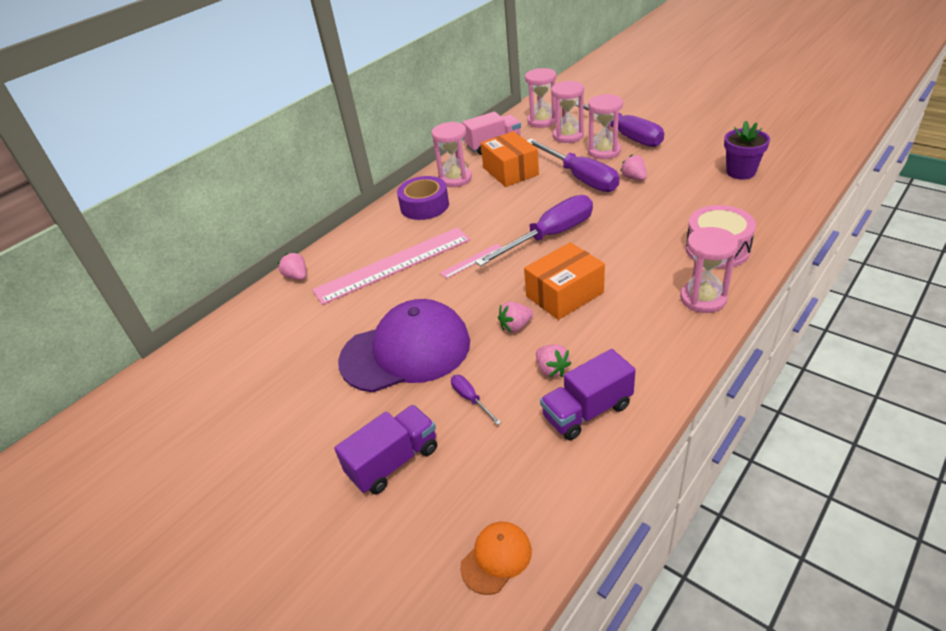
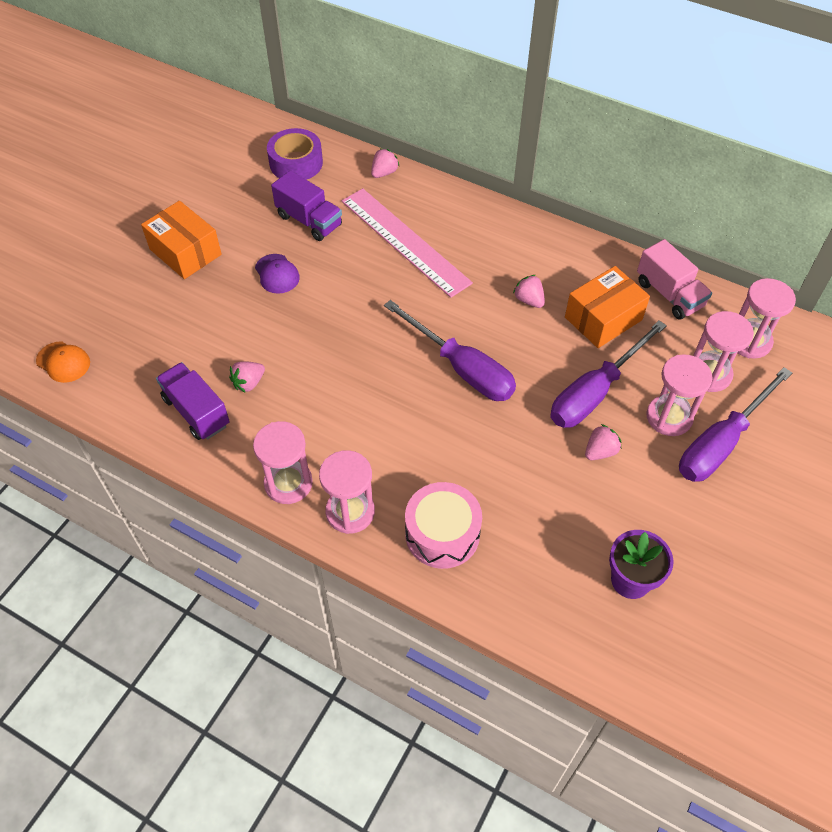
camera: 75 degrees right, 15 degrees up
purple truck [334,405,437,494] -> purple truck moved to [271,170,342,241]
purple cap [338,299,470,392] -> purple cap [255,254,300,294], size x0.44
purple tape [397,176,449,220] -> purple tape moved to [267,128,323,180]
pink hourglass [432,122,472,187] -> pink hourglass moved to [253,421,313,504]
pink ruler [440,244,502,279] -> none
purple screwdriver [451,375,501,425] -> none
pink strawberry [498,302,533,333] -> pink strawberry moved to [513,275,545,308]
orange box [524,242,605,320] -> orange box moved to [141,201,222,279]

